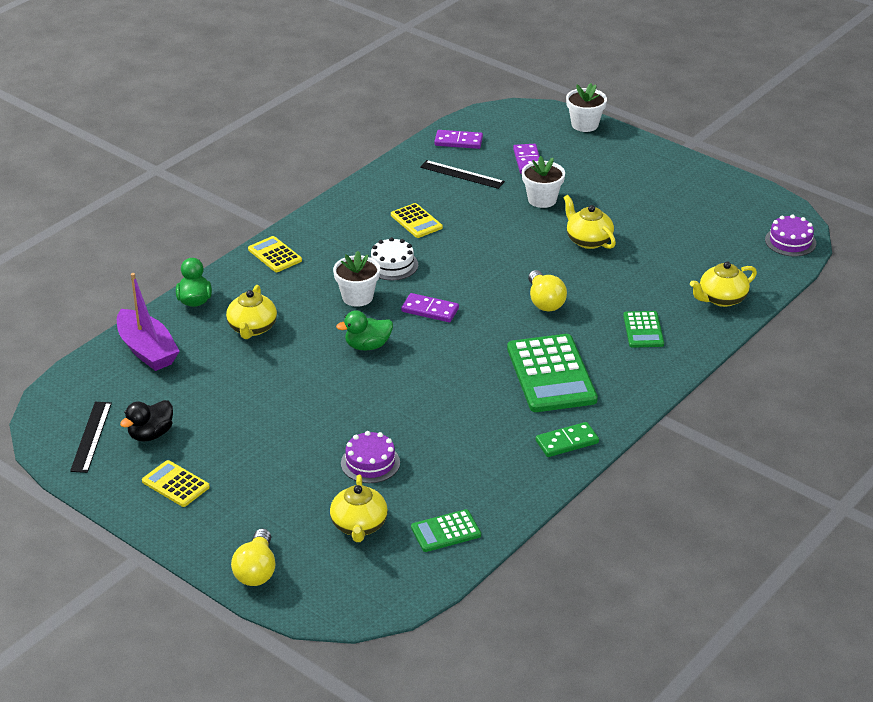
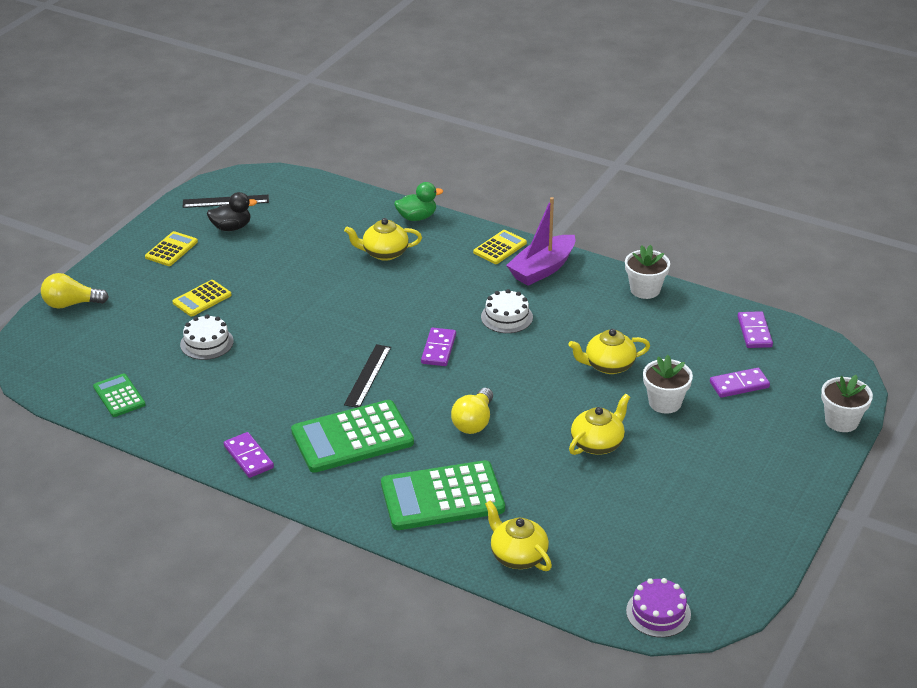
camera: 80 degrees right, 0 degrees up
purple boat [117,273,179,371] -> purple boat moved to [506,197,575,286]
black duck [120,400,173,442] -> black duck turned 135 degrees clockwise [207,192,257,231]
yellow teapot [330,475,388,542] -> yellow teapot moved to [568,329,650,374]
white flower pot [333,251,380,307] -> white flower pot moved to [625,245,670,299]
green duck [336,310,393,350] -> none
purple cake [341,431,400,483] -> white cake [180,314,234,360]
yellow calculator [391,203,443,238] -> yellow calculator moved to [173,280,232,317]
black ruler [420,160,505,189] -> black ruler moved to [344,344,391,408]
yellow light bulb [528,270,567,311] -> yellow light bulb turned 45 degrees counterclockwise [451,388,493,434]
green domino [536,422,599,457] -> purple domino [224,432,274,478]
green calculator [623,311,664,348] -> green calculator [381,460,505,530], size x1.91

